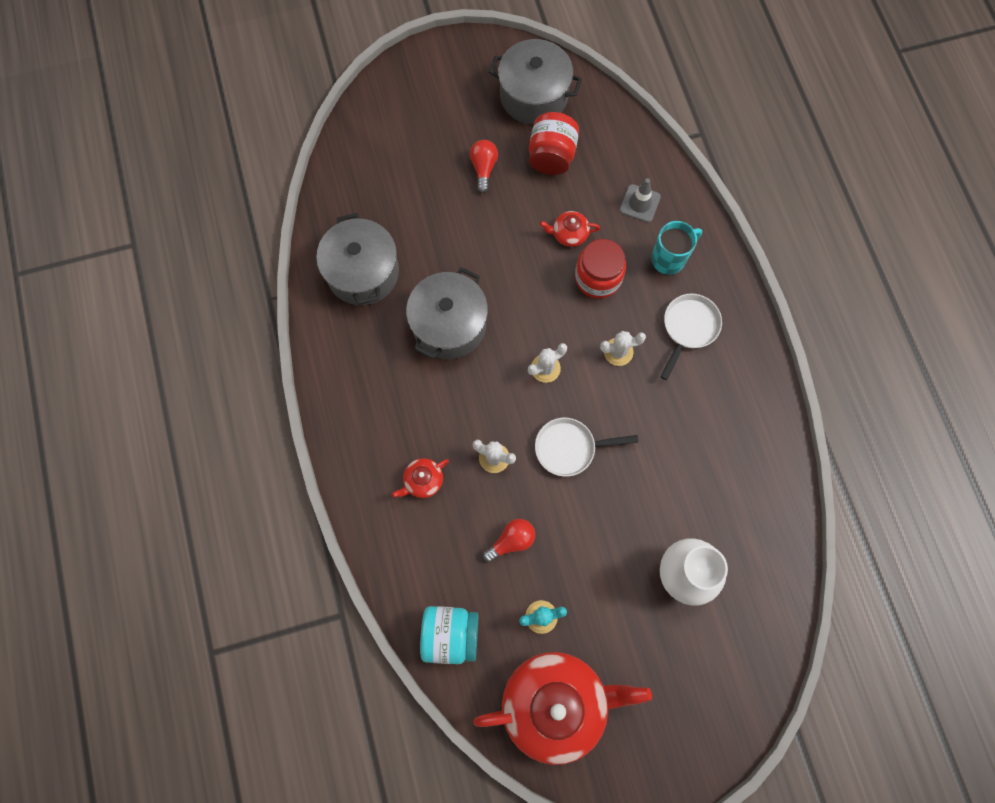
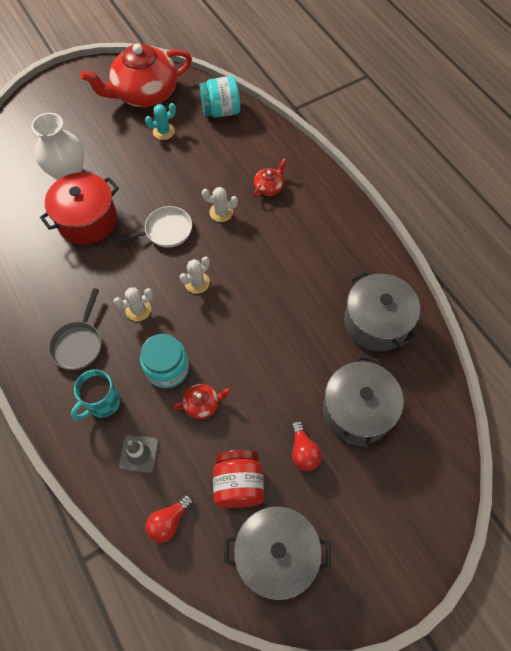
camera: 165 degrees right, 10 degrees down
grey pot [406,267,488,359] -> grey pot moved to [323,355,404,449]
red light bulb [483,519,535,562] -> red light bulb moved to [146,494,193,543]
red jar [575,239,626,299] -> turquoise jar [140,334,189,388]
white pan [660,294,722,380] -> grey pan [48,288,101,370]
none -> red pot [40,172,119,244]

